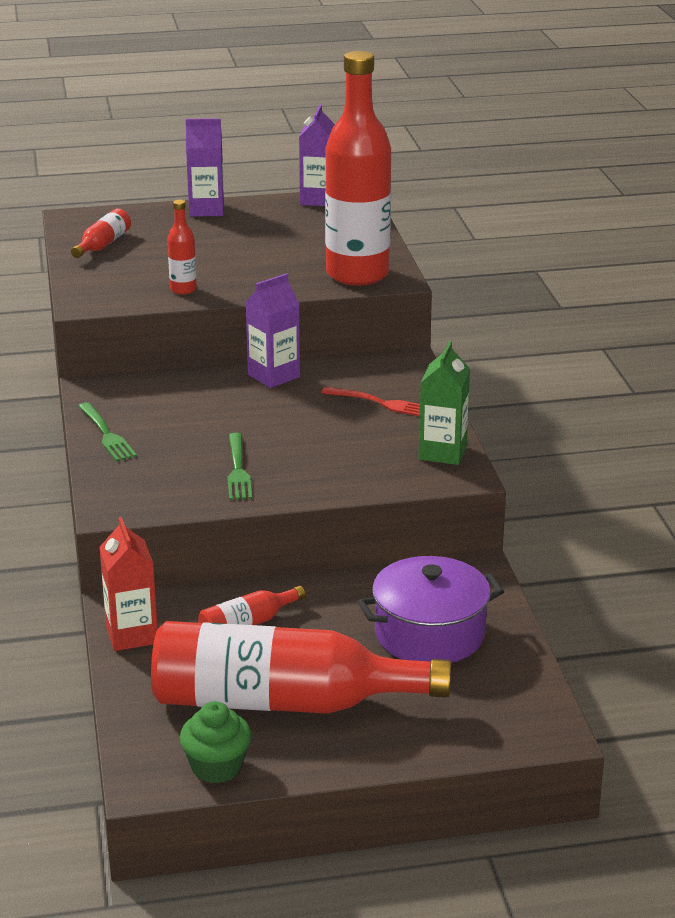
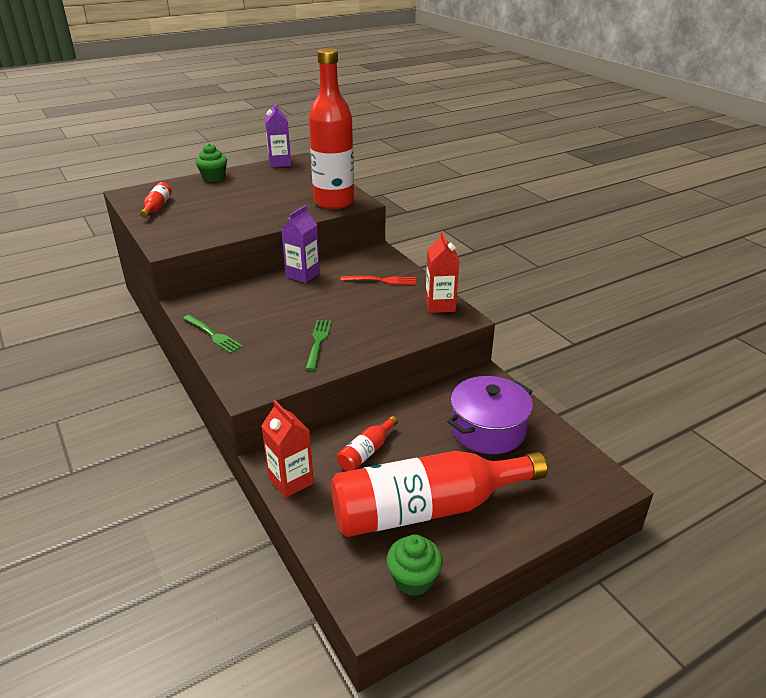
camera: 20 degrees left, 5 degrees up
red bottle [168,200,197,295] -> none
purple carton [186,118,224,217] -> green cupcake [196,143,227,182]
green fork [227,433,252,500] -> green fork turned 150 degrees counterclockwise [306,320,331,371]
green carton [419,340,470,465] -> red carton [425,231,459,313]

